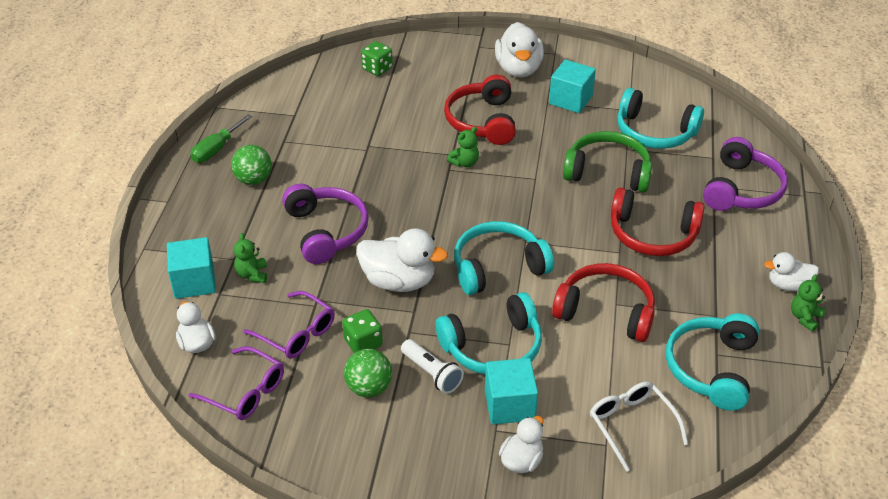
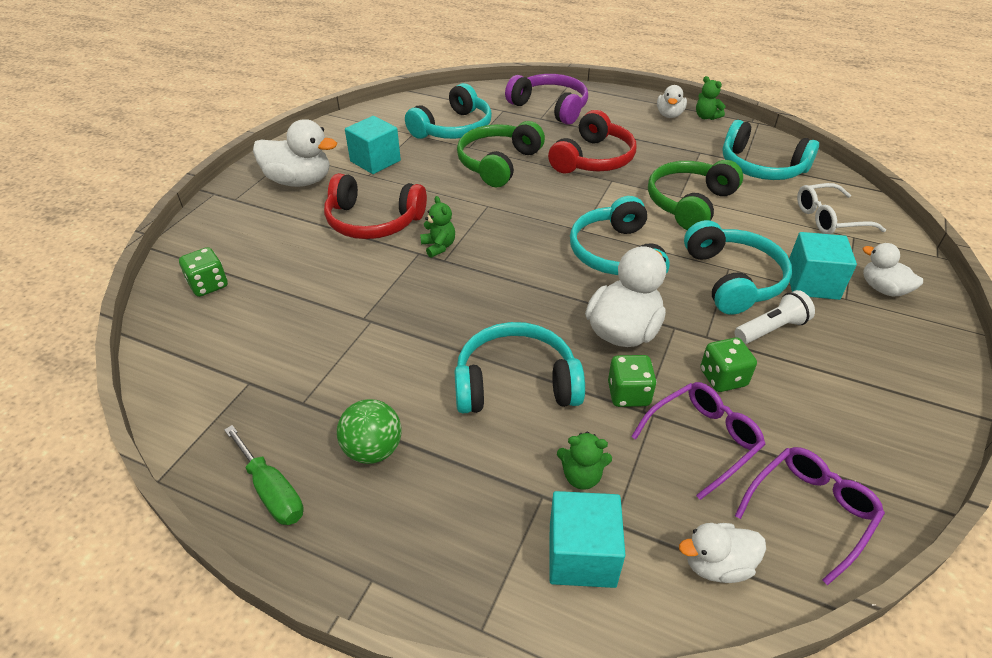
camera: 75 degrees left, 0 degrees up
purple headphones [282,184,369,264] -> turquoise headphones [454,322,585,413]
green ball [344,349,392,397] -> none
red headphones [552,263,655,342] -> green headphones [648,160,743,230]
none -> green dice [608,355,657,407]

